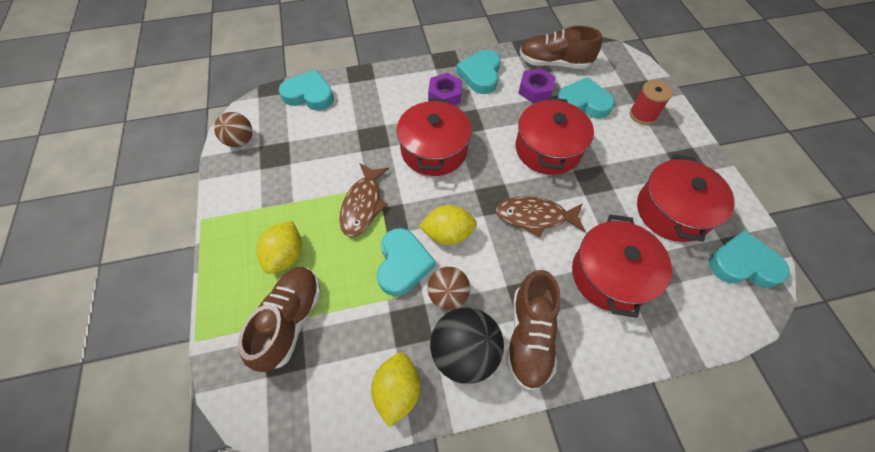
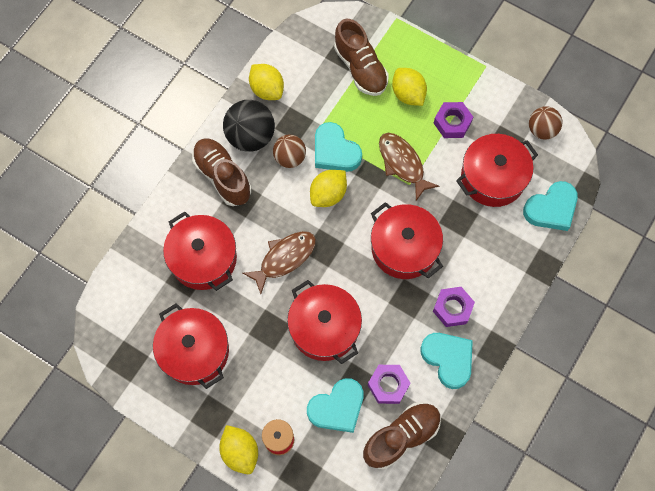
camera: 135 degrees right, 10 degrees up
turquoise heart [709,230,790,288] -> none
none -> yellow lemon [219,425,258,474]
none -> purple nut [434,102,473,138]
none -> red pot [456,134,538,207]

